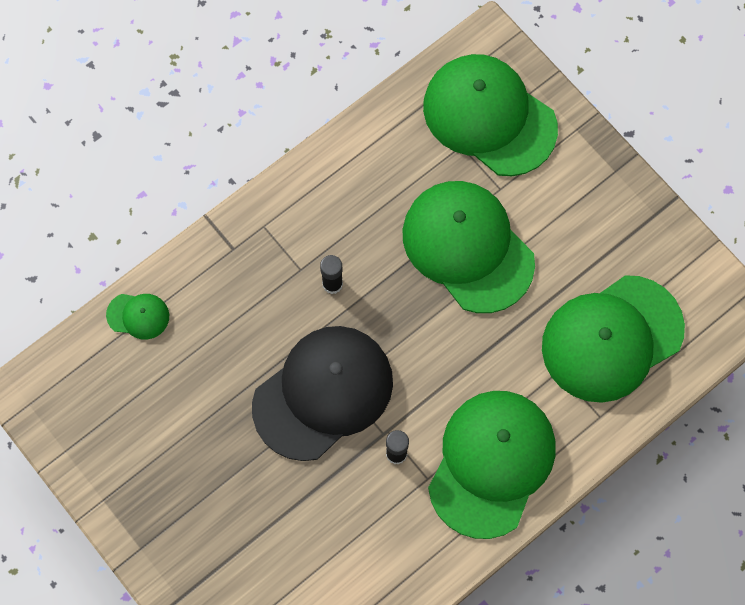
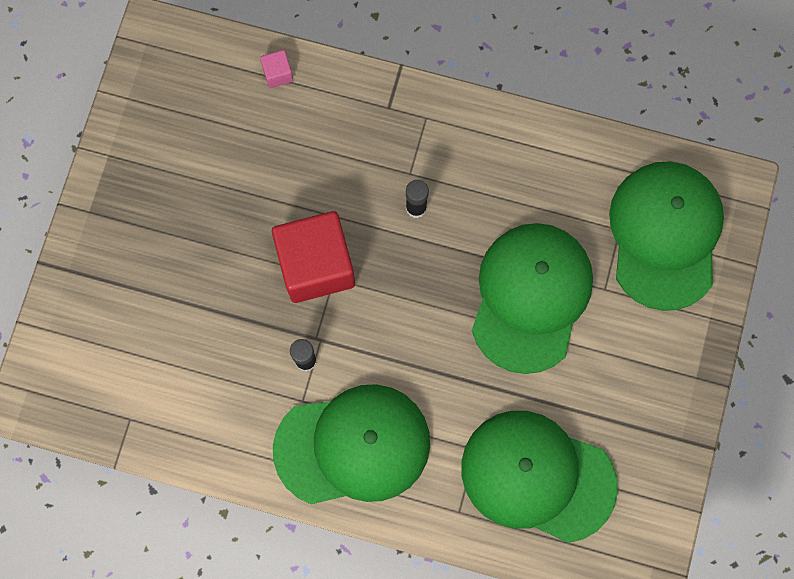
camera: 55 degrees right, 5 degrees up
green cap [106,294,169,340] -> pink cube [260,50,293,88]
black cap [252,326,393,461] -> red cube [272,211,355,303]

